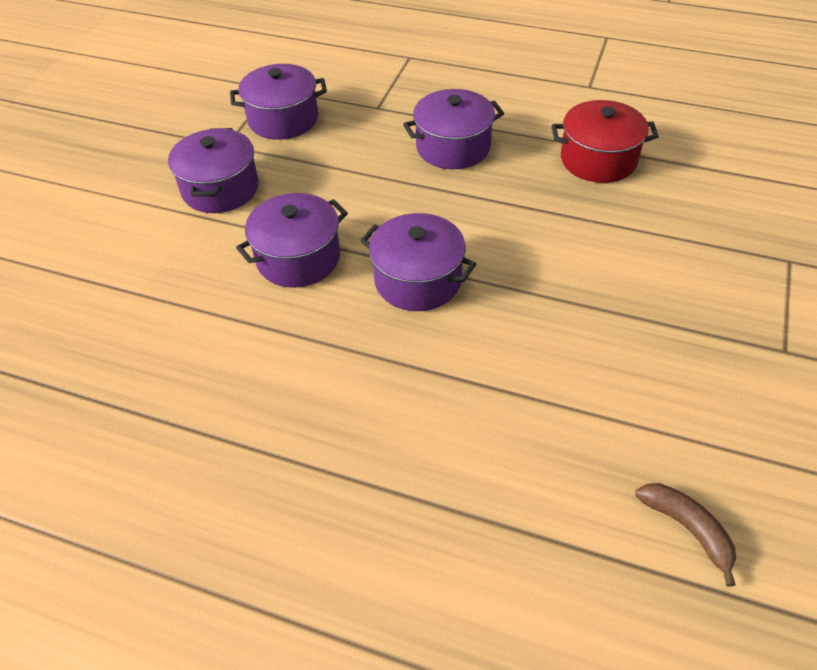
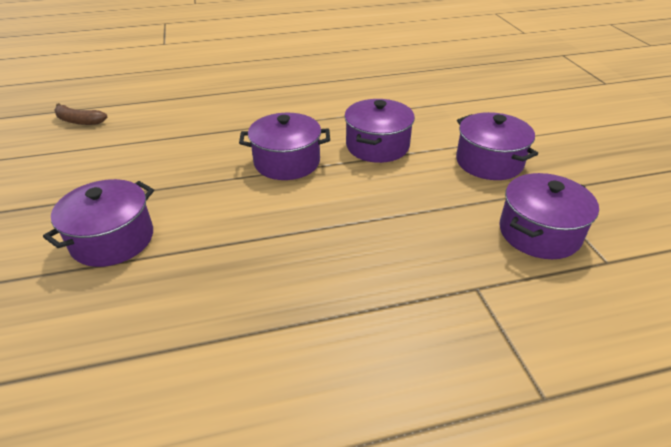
camera: 145 degrees right, 10 degrees down
purple pot [403,89,504,169] -> purple pot moved to [43,179,154,267]
red pot [551,100,659,183] -> none

